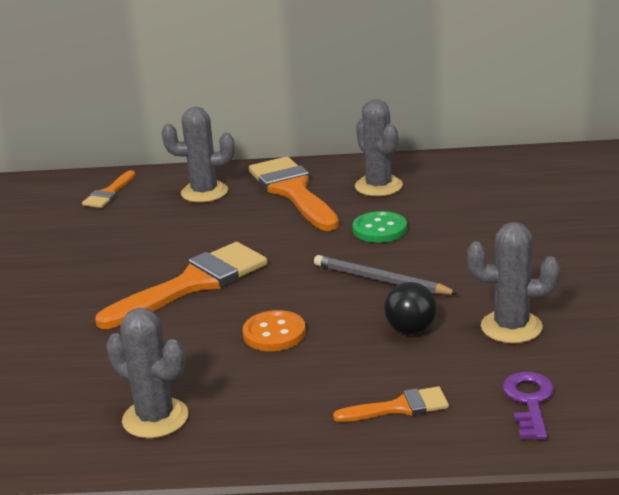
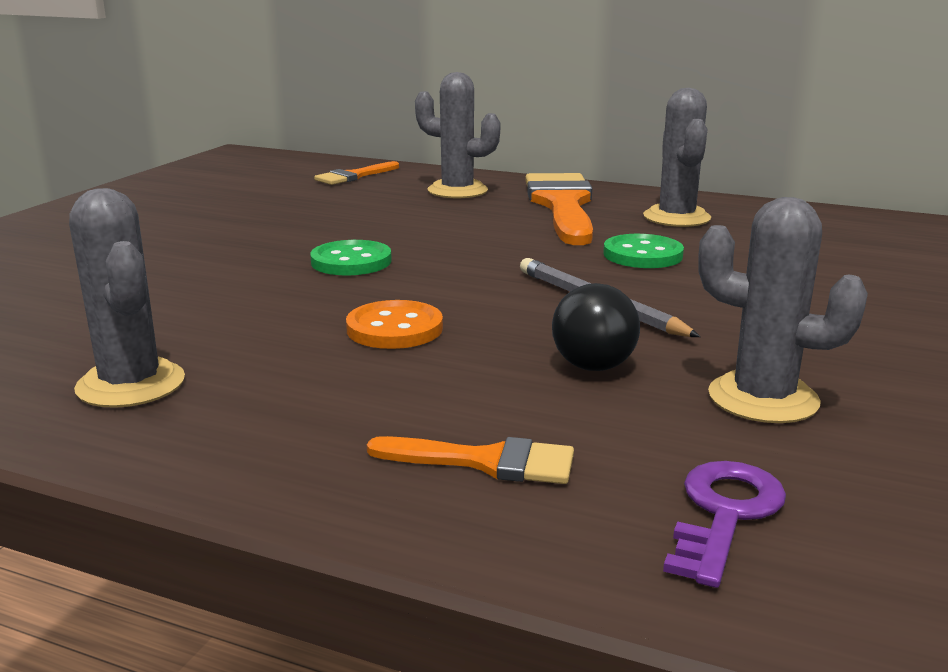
camera: 20 degrees right, 5 degrees down
orange brush [95,242,267,329] -> green button [310,240,392,276]

